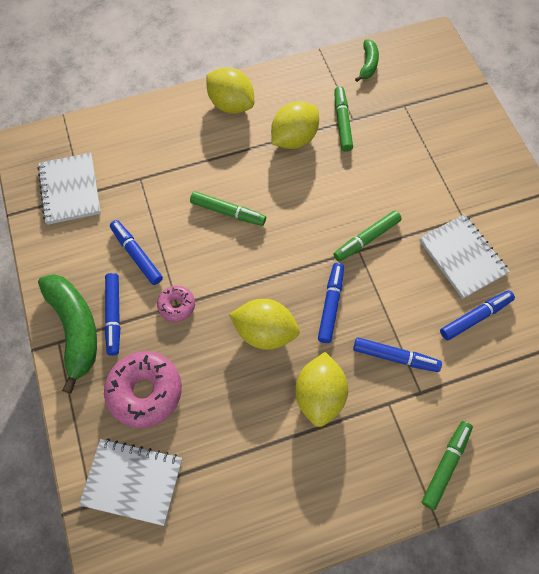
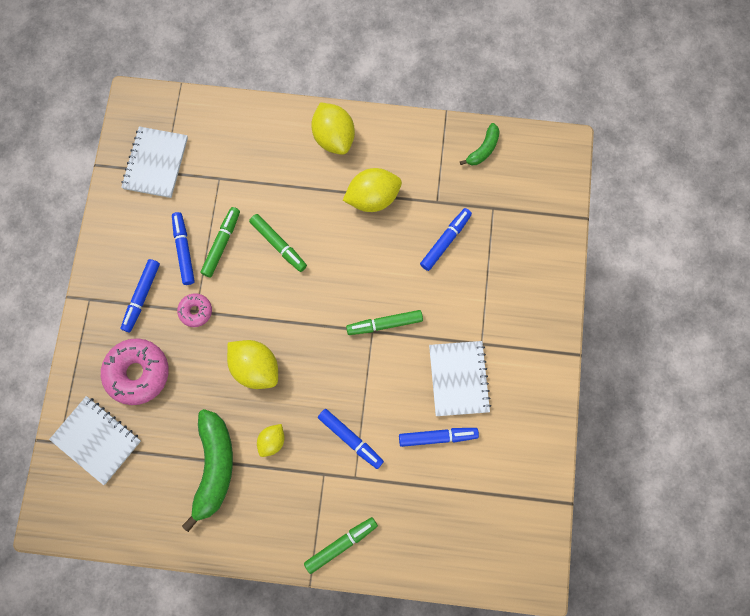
camera: 25 degrees right, 10 degrees up
green banana [38,274,97,394] -> green banana moved to [182,409,233,532]
yellow lemon [295,352,348,427] -> yellow lemon [257,424,285,457], size x0.57
blue marker [318,263,344,343] -> blue marker moved to [420,208,472,271]
green marker [334,86,353,152] -> green marker moved to [200,207,240,277]

